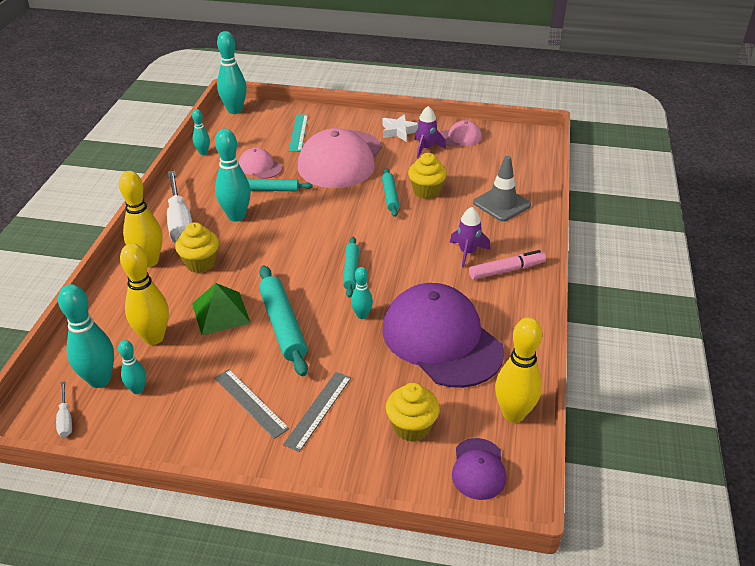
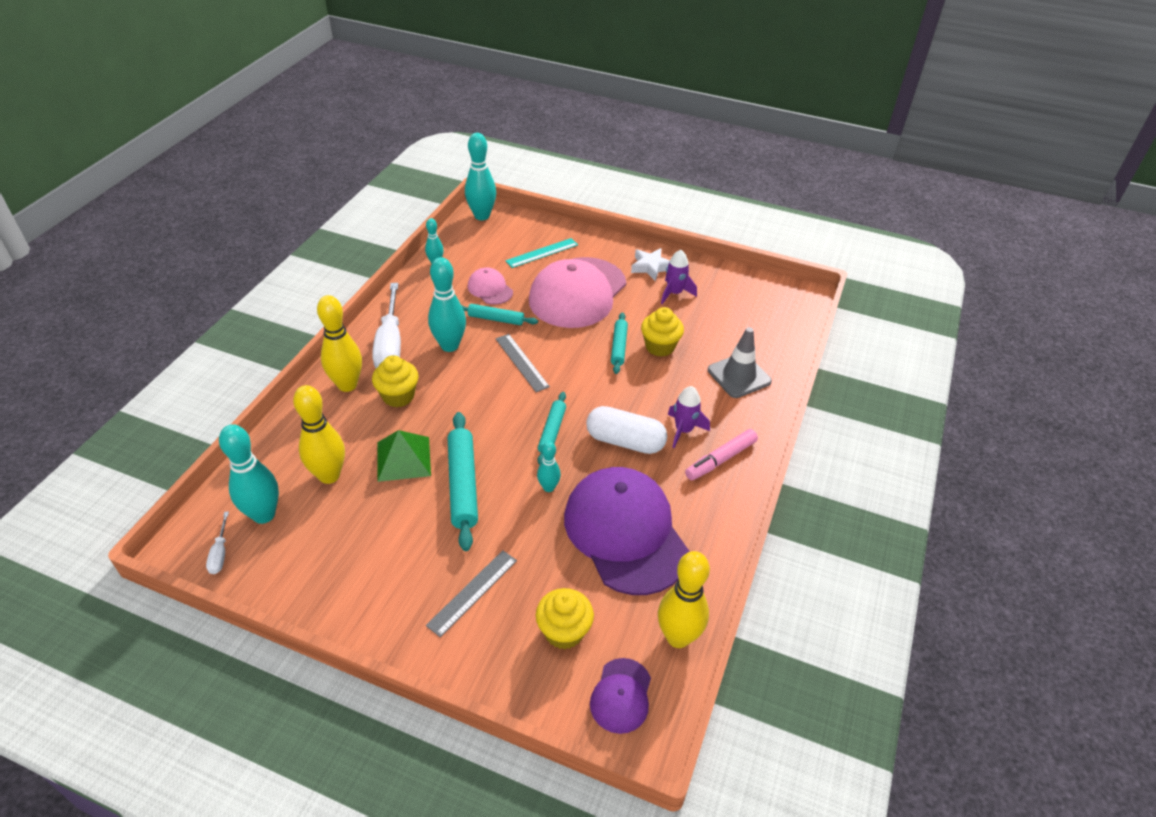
camera: 10 degrees right, 5 degrees up
turquoise bowling pin [118,340,146,394] -> none
grey ruler [214,369,289,439] -> grey ruler moved to [496,334,550,392]
turquoise ruler [289,114,308,152] -> turquoise ruler turned 45 degrees clockwise [505,238,578,268]
pink cap [440,120,482,146] -> none
pink marker [469,250,546,280] -> pink marker turned 150 degrees clockwise [685,429,758,480]
none -> white capsule [586,406,667,454]

